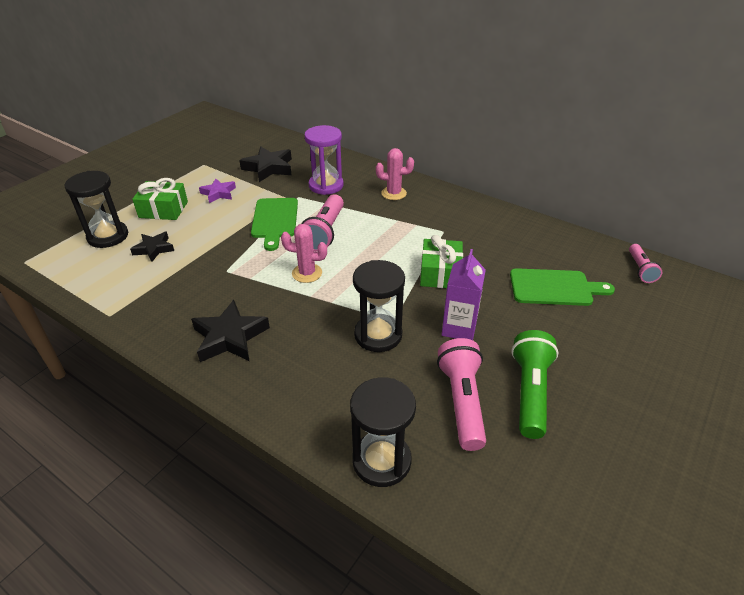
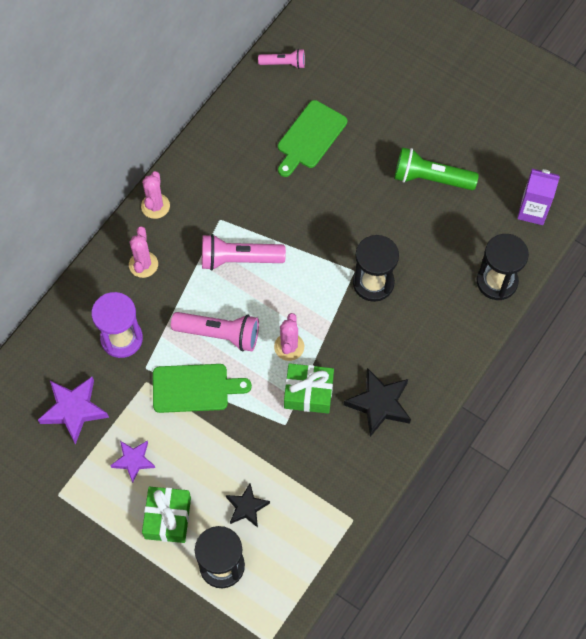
camera: 90 degrees left, 25 degrees up
black star [239,146,292,182] -> purple star [38,377,109,445]
green gift [420,235,463,288] -> green gift moved to [284,363,334,414]
pink flashlight [437,338,486,451] -> pink flashlight moved to [202,234,286,270]
purple carton [442,249,486,340] -> purple carton moved to [517,169,560,225]
green cutting board [510,268,615,306] -> green cutting board turned 150 degrees counterclockwise [278,100,347,177]
none -> pink cactus [141,171,170,219]

